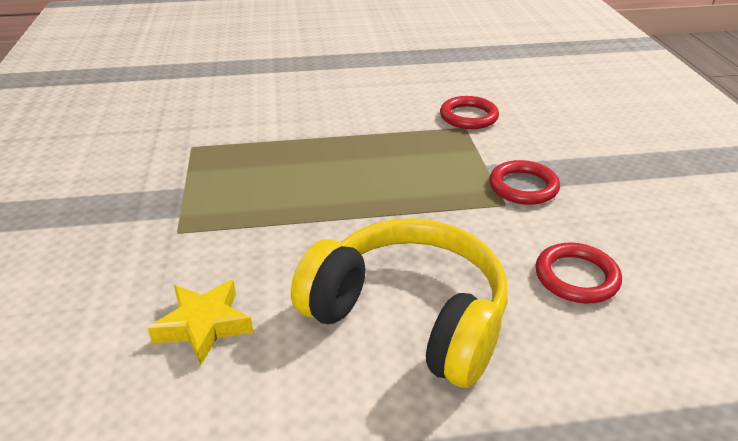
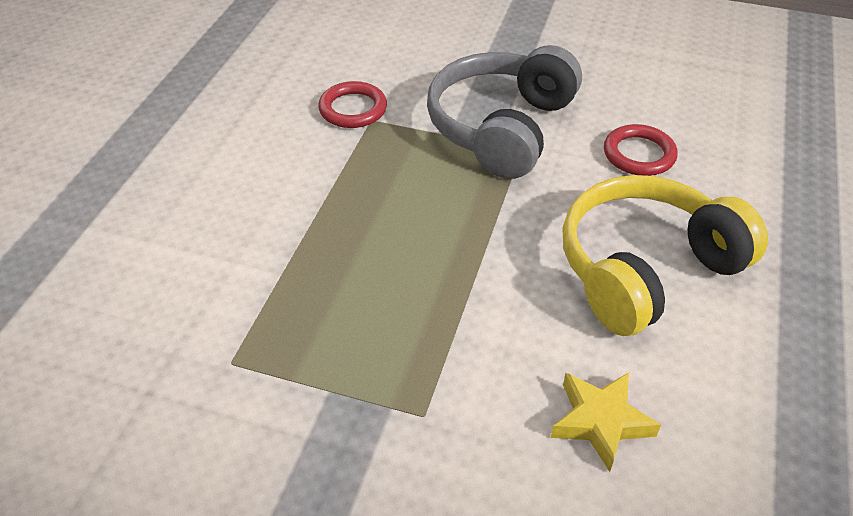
camera: 65 degrees left, 10 degrees up
red ring [489,160,560,205] -> grey headphones [427,45,582,179]

